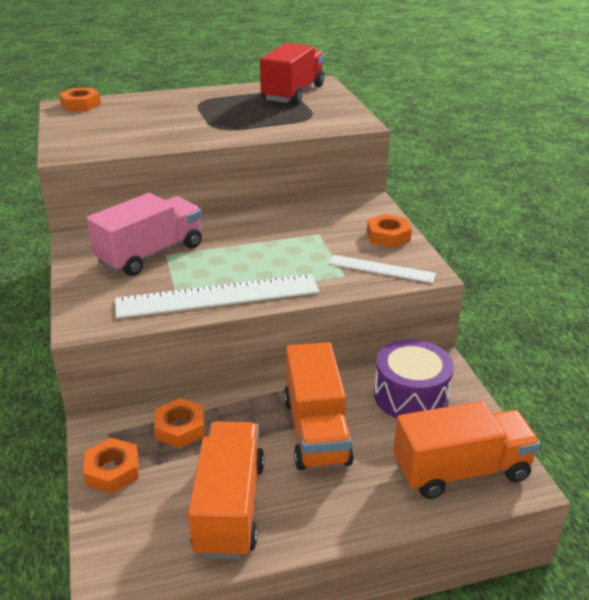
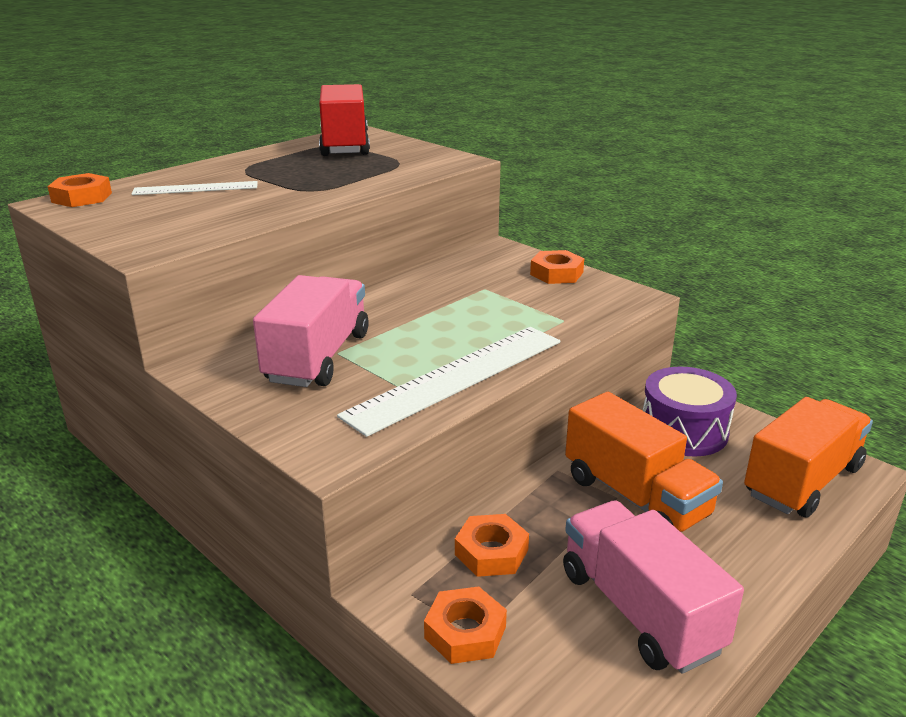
camera: 30 degrees left, 5 degrees down
orange truck [188,421,264,559] -> pink truck [563,500,744,674]
white ruler [328,255,436,283] -> white ruler moved to [132,181,258,195]

